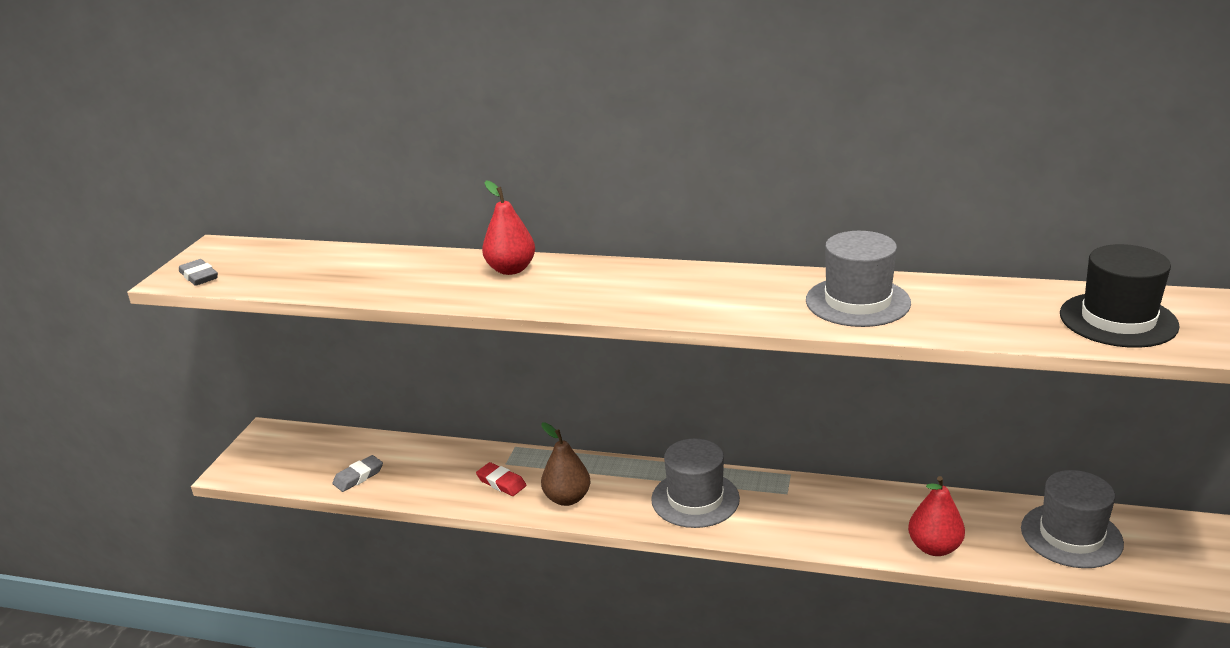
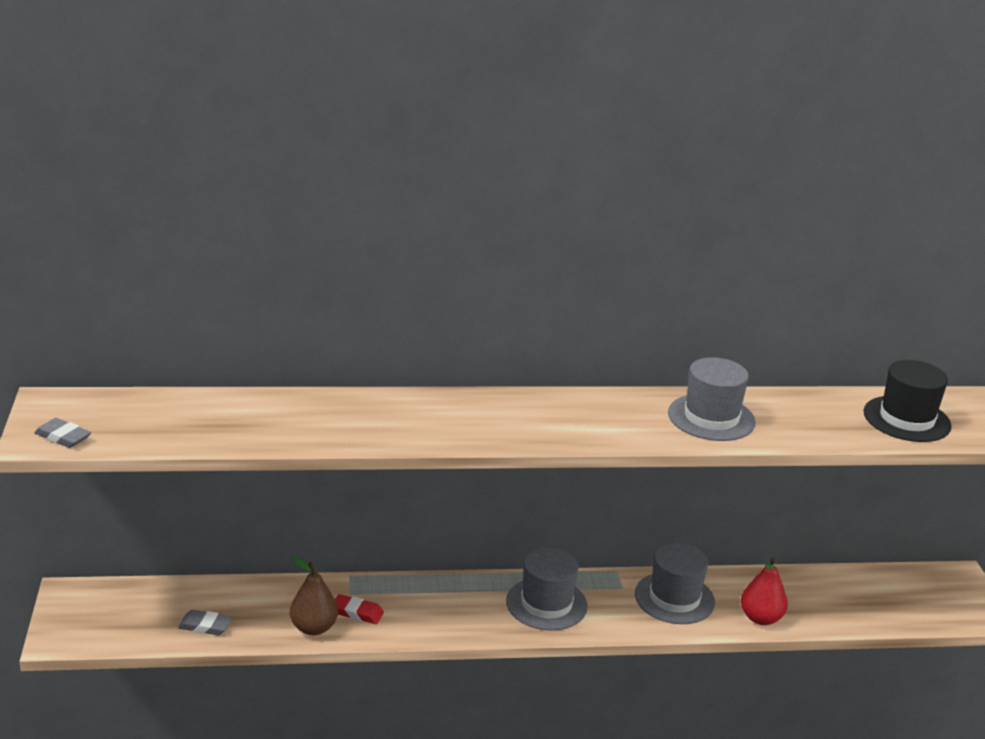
camera: 25 degrees left, 0 degrees up
grey eraser [332,455,383,492] -> grey eraser turned 75 degrees clockwise [178,610,233,635]
red pear [482,180,535,275] -> none
brown pear [541,422,590,506] -> brown pear moved to [290,557,338,635]
grey hat [1021,470,1124,568] -> grey hat moved to [635,543,715,624]

